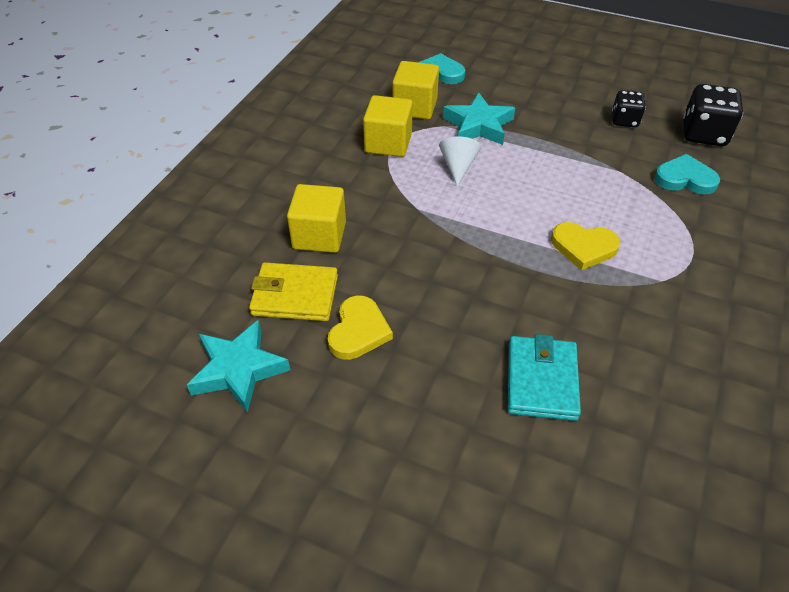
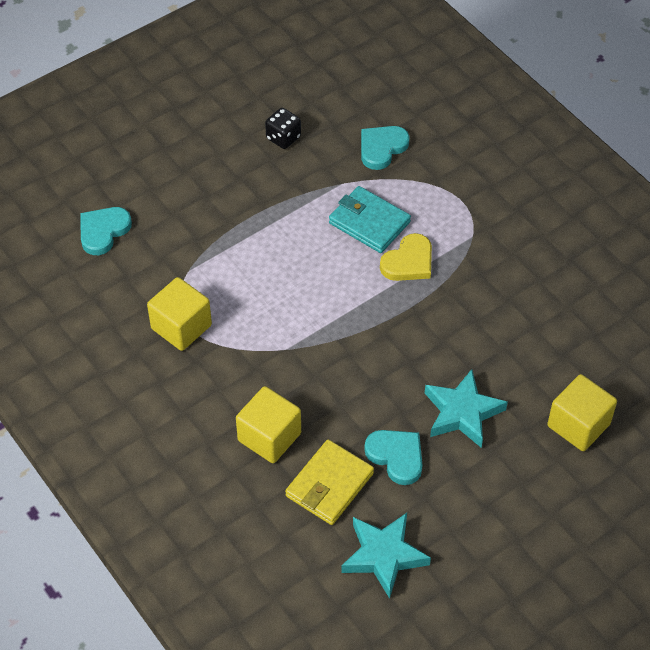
camera: 60 degrees left, 5 degrees up
yellow heart [328,295,393,360] -> turquoise heart [364,430,423,485]
yellow cube [392,61,439,119] -> yellow cube moved to [547,374,617,451]
white cone [439,136,481,186] -> none
turquoise star [443,92,515,145] -> turquoise star moved to [425,369,508,448]
turquoise wallet [508,334,581,421] -> turquoise wallet moved to [329,186,411,253]
black dice [683,84,743,146] -> none

